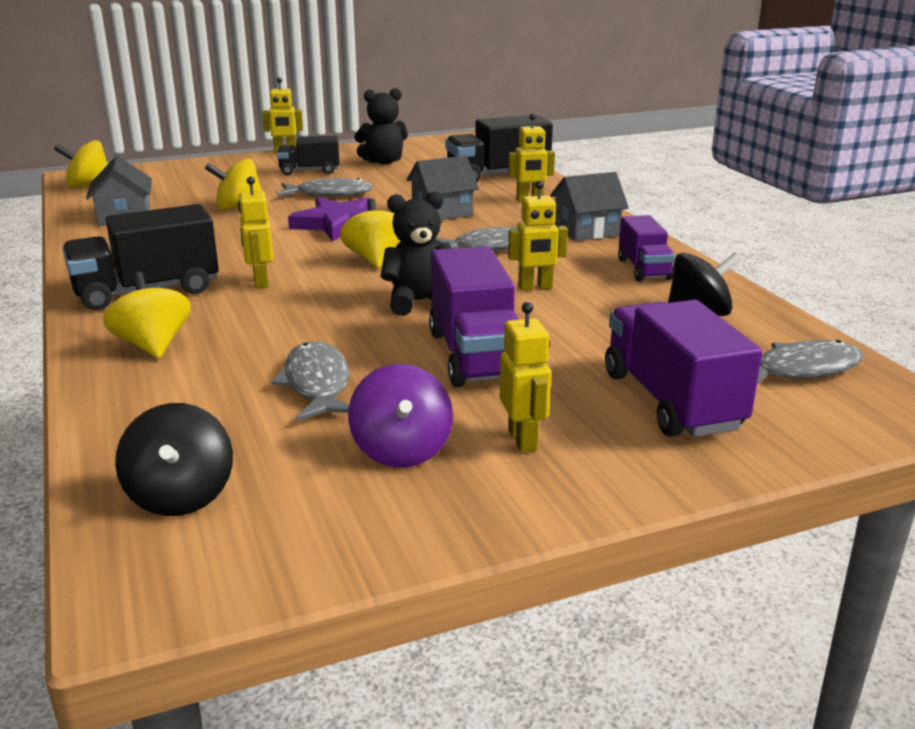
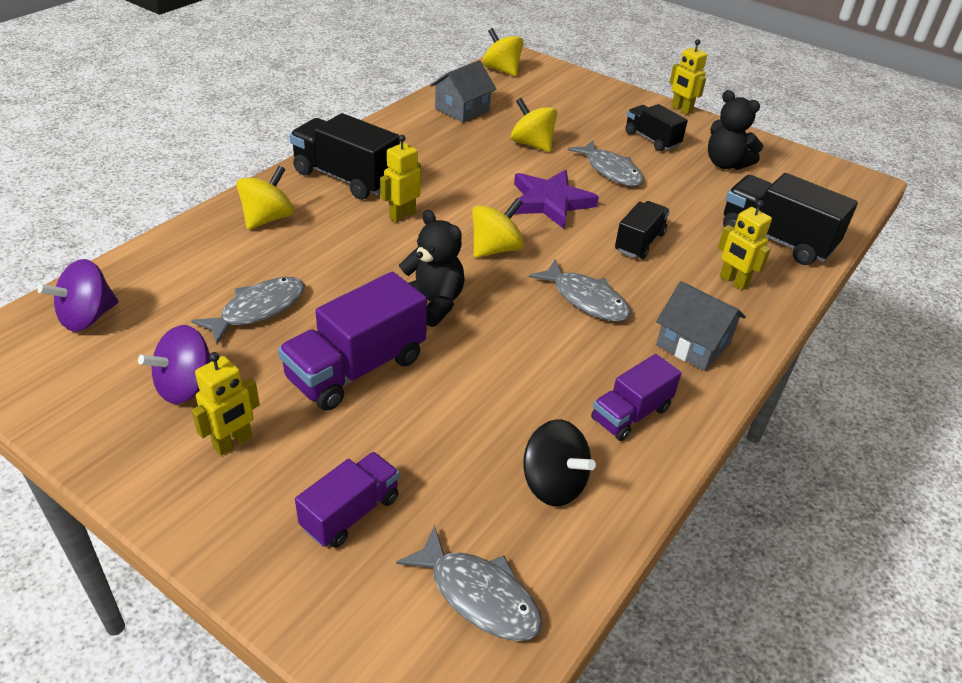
camera: 55 degrees right, 15 degrees up
black spinning top [115,403,233,516] -> purple spinning top [37,259,118,332]
grey house [407,156,479,220] -> black truck [615,201,670,259]
yellow robot [508,181,568,291] -> none
purple truck [605,300,762,437] -> purple truck [295,452,399,548], size x0.61

